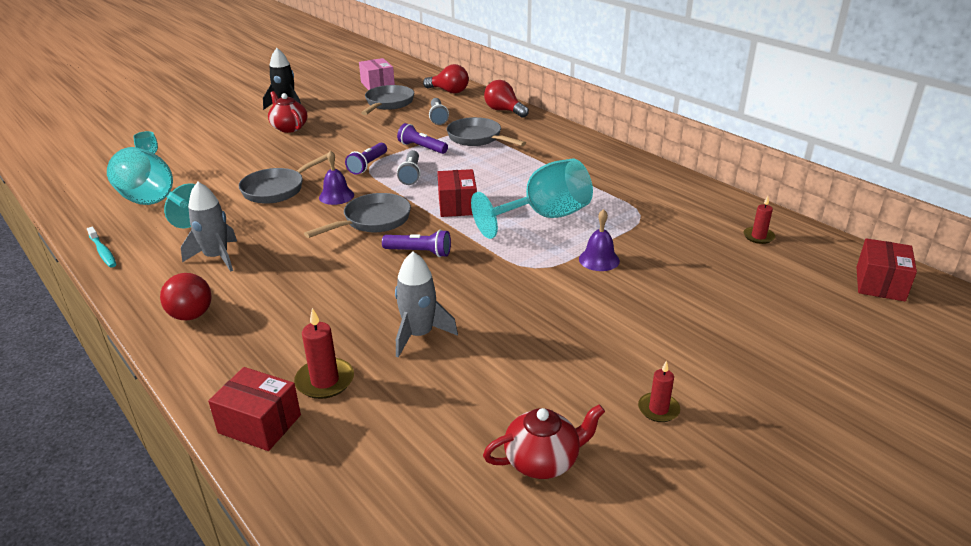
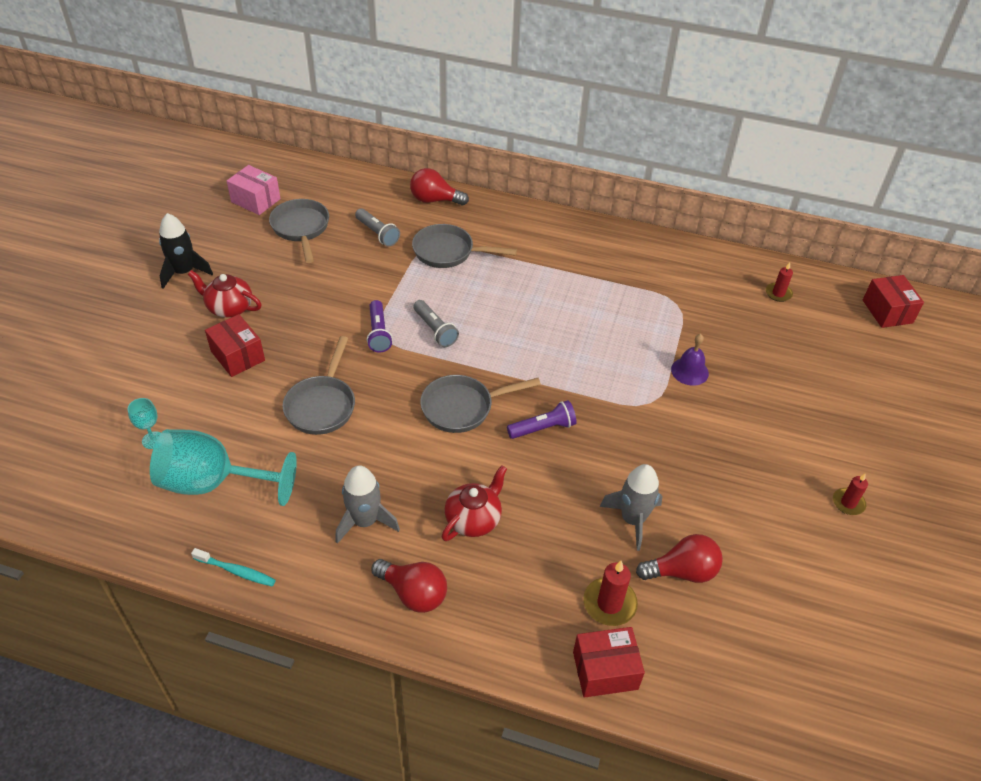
camera: 35 degrees left, 15 degrees up
grey pan [304,193,411,238] -> grey pan turned 120 degrees counterclockwise [420,375,541,433]
purple bell [319,150,354,205] -> none
purple flashlight [397,123,448,154] -> none
red light bulb [423,64,469,93] -> red light bulb moved to [636,534,723,583]
red box [437,169,477,217] -> red box moved to [205,314,265,377]
turquoise goblet [471,158,593,239] -> none
red teapot [483,404,605,479] -> red teapot moved to [442,465,507,541]

